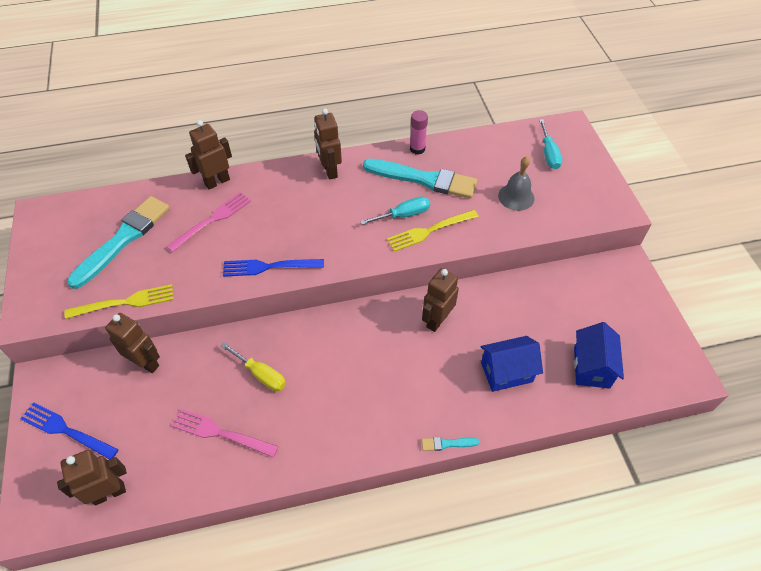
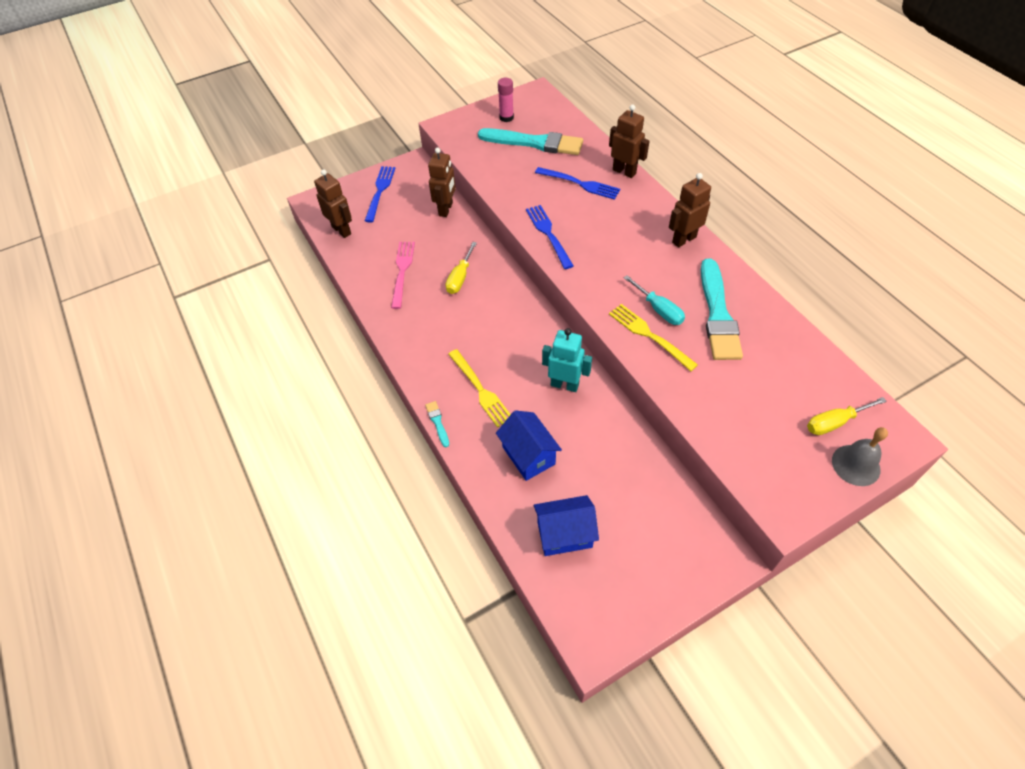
camera: 75 degrees right, 0 degrees up
yellow fork [65,284,174,319] -> yellow fork moved to [448,349,511,428]
pink fork [166,192,251,252] -> blue fork [535,167,620,200]
pink glue stick [410,110,428,155] -> pink glue stick moved to [498,78,514,122]
brown robot [422,268,459,332] -> turquoise robot [542,328,592,392]
grey bell [498,156,534,211] -> grey bell moved to [832,427,888,486]
turquoise screwdriver [539,119,562,169] -> yellow screwdriver [807,397,887,435]

